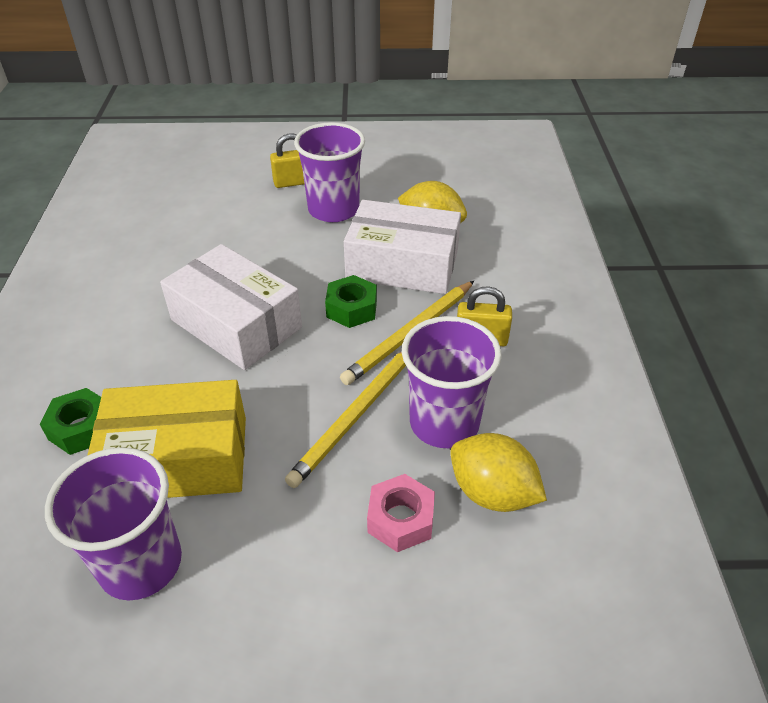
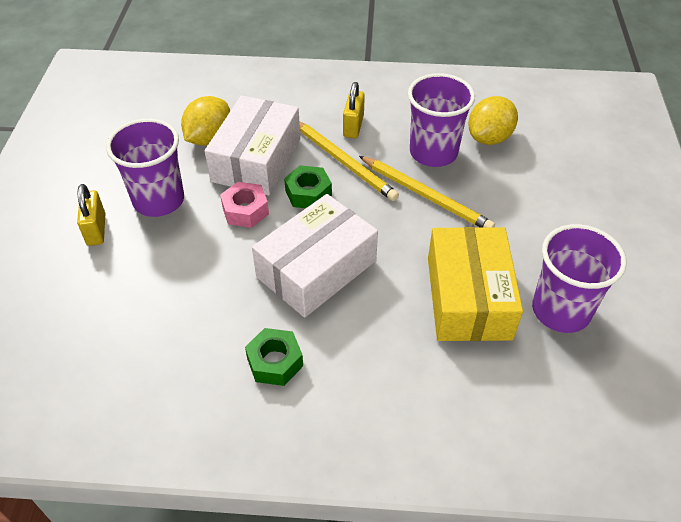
camera: 85 degrees left, 5 degrees up
green nut [40,388,101,455] -> green nut moved to [245,328,303,386]
pink nut [367,474,435,552] -> pink nut moved to [220,182,269,228]

